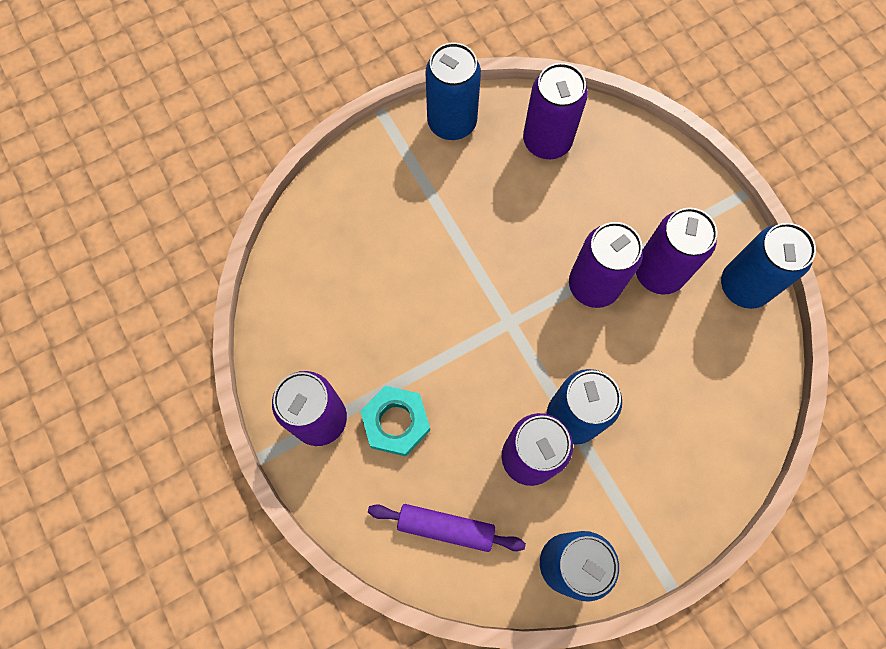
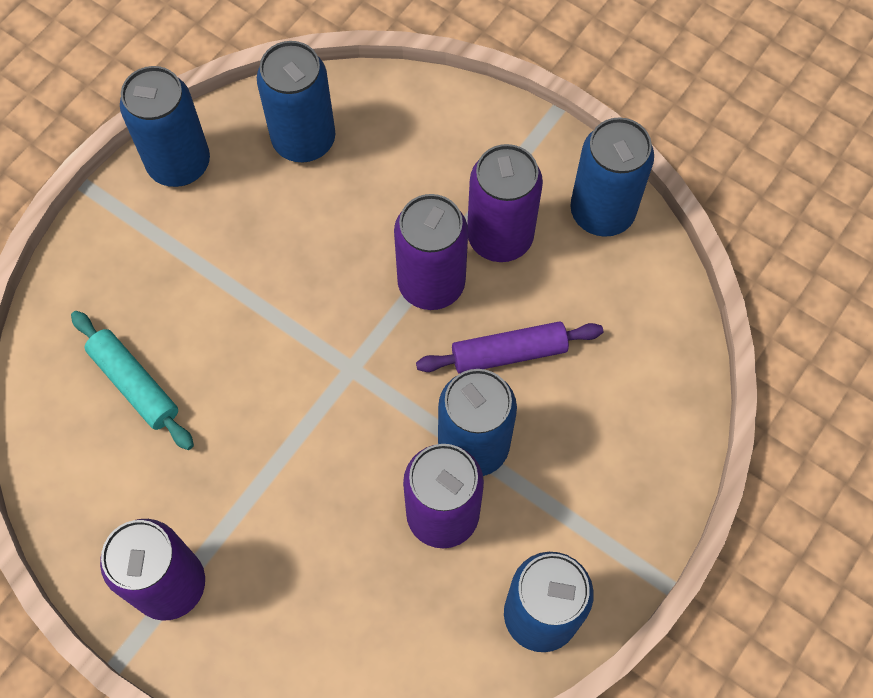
camera: 25 degrees left, 5 degrees down
turquoise nut [360,386,430,456] -> none
purple rolling pin [368,504,526,552] -> purple rolling pin moved to [416,322,603,374]
purple can [523,63,588,159] -> blue can [257,41,335,162]
none -> turquoise rolling pin [71,311,194,450]

